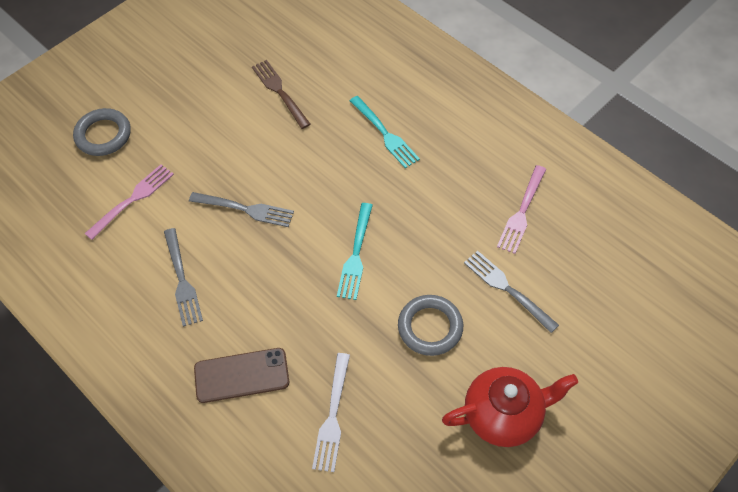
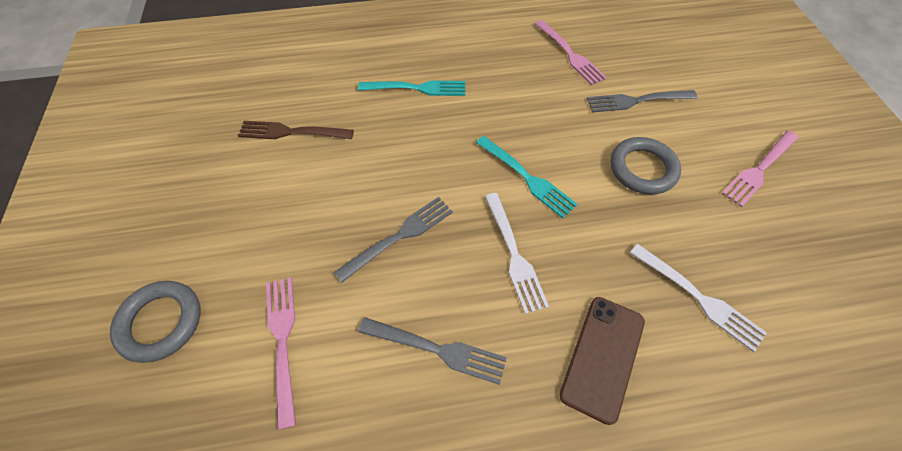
camera: 55 degrees left, 0 degrees up
red teapot [442,367,578,447] -> pink fork [721,131,798,207]
none -> white fork [484,193,549,314]

